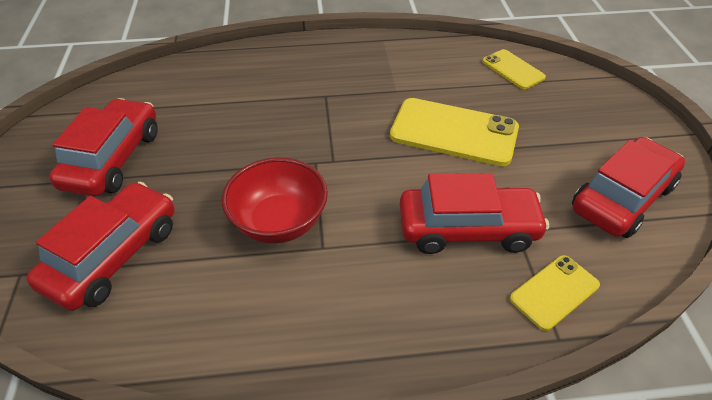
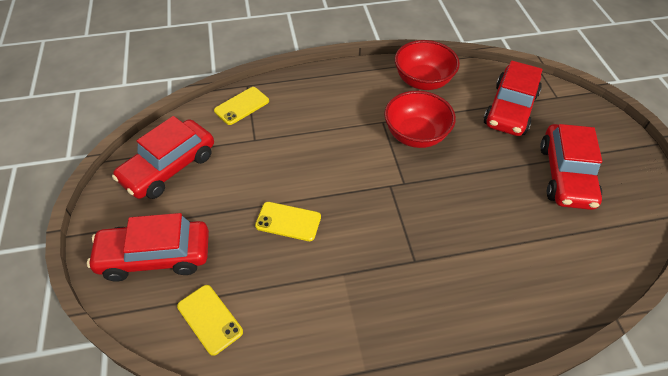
camera: 175 degrees right, 5 degrees up
yellow phone [390,98,519,166] -> yellow phone [255,202,321,241], size x0.56
red car [400,173,549,254] -> red car moved to [87,213,209,281]
none -> red bowl [395,40,460,90]

